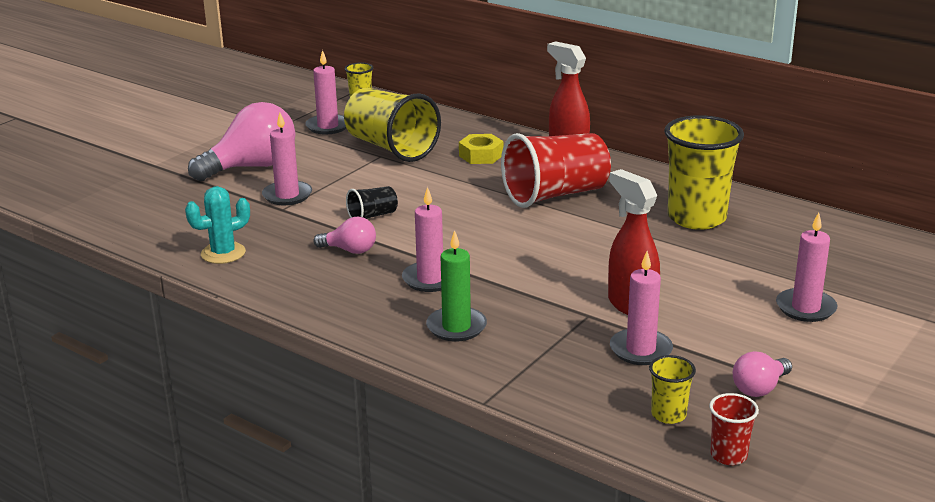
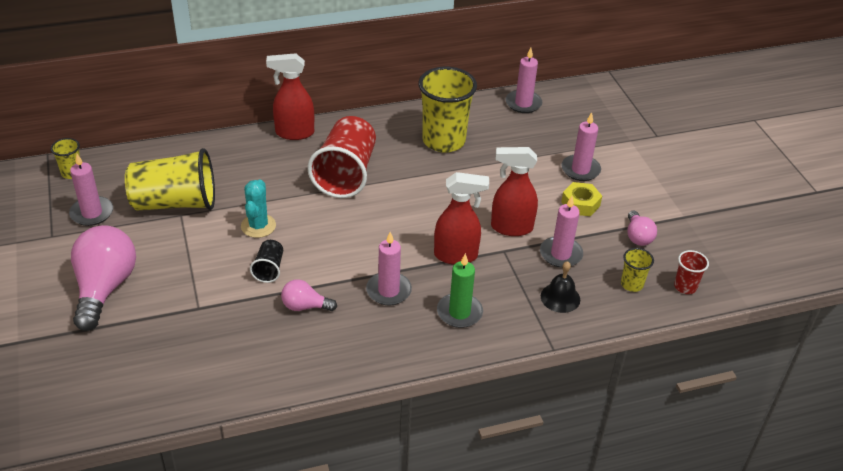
camera: 55 degrees left, 15 degrees up
turquoise cactus [185,186,250,264] -> turquoise cactus moved to [241,180,276,238]
pink candle [262,112,312,205] -> pink candle moved to [506,48,542,113]
pink light bulb [313,217,376,254] -> pink light bulb turned 135 degrees counterclockwise [281,279,337,311]
yellow nut [459,134,503,164] -> yellow nut moved to [561,182,602,216]
none -> red spray bottle [434,172,489,265]
none -> black bell [541,261,580,313]

